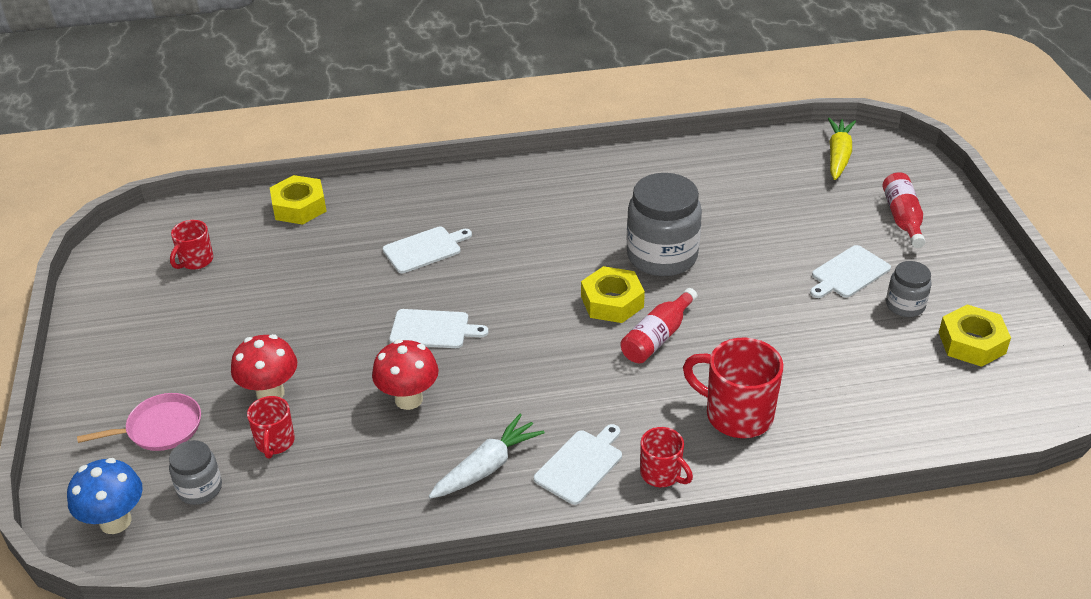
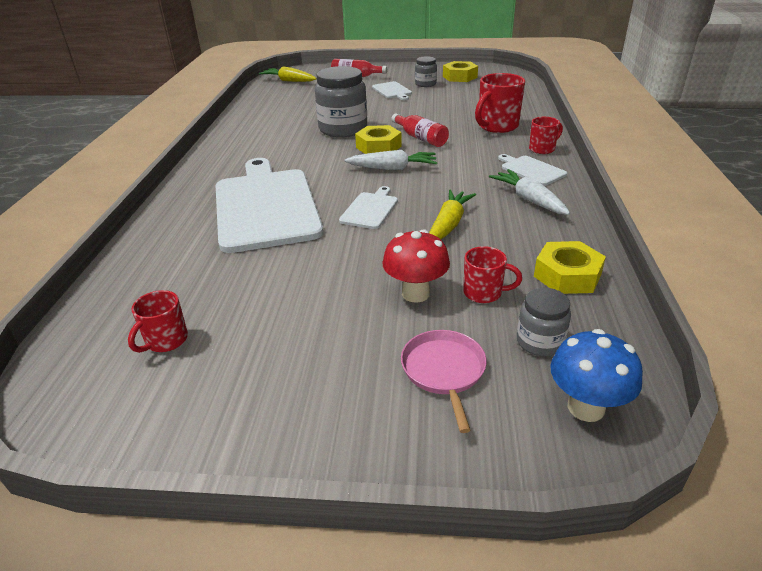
camera: 75 degrees left, 5 degrees down
red mug [170,220,213,270] -> red mug turned 75 degrees clockwise [128,290,188,353]
yellow nut [270,175,327,225] -> yellow nut moved to [534,241,606,294]
red mushroom [372,339,439,410] -> yellow carrot [429,190,476,239]
white cutting board [382,226,472,273] -> white cutting board [216,158,324,253], size x2.30
none -> white carrot [344,150,437,170]

